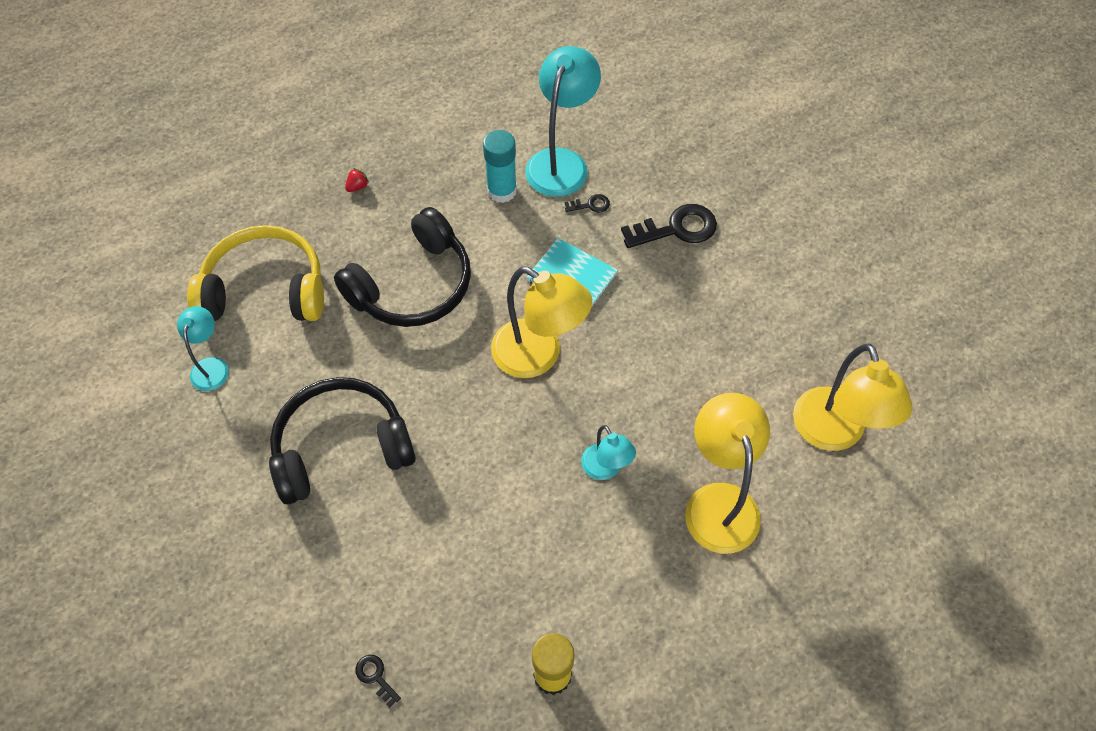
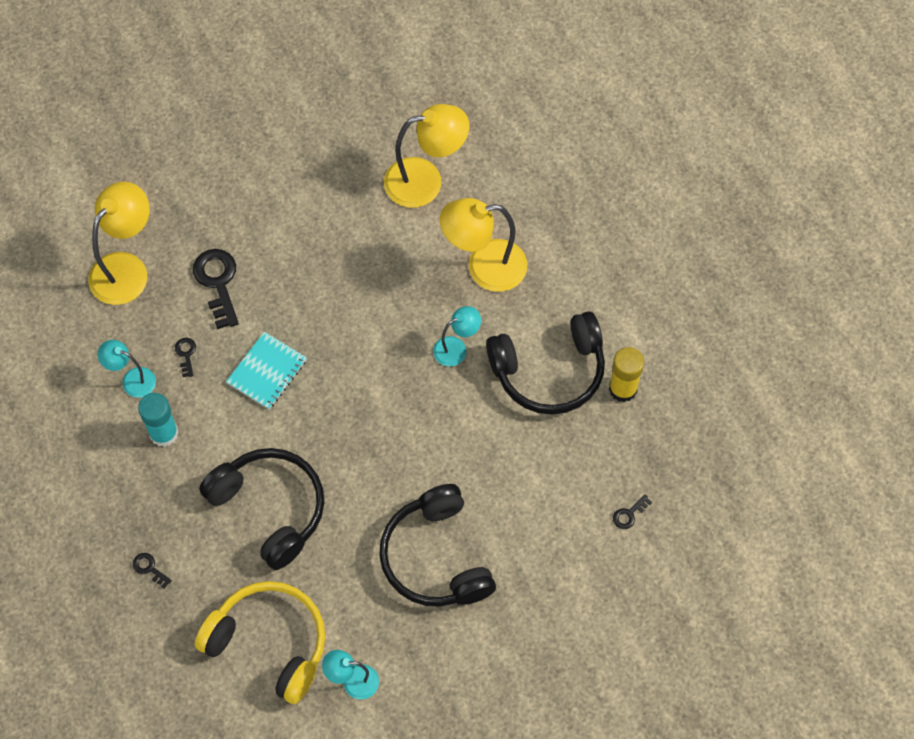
camera: 90 degrees left, 5 degrees up
yellow headphones [187,225,324,321] -> yellow headphones turned 120 degrees clockwise [195,581,325,704]
red strawberry [345,168,369,192] -> black key [133,553,172,588]
yellow lamp [491,267,592,378] -> yellow lamp moved to [88,181,150,305]
turquoise lamp [525,46,601,197] -> turquoise lamp [98,340,156,398], size x0.55
none -> black headphones [486,311,605,415]

